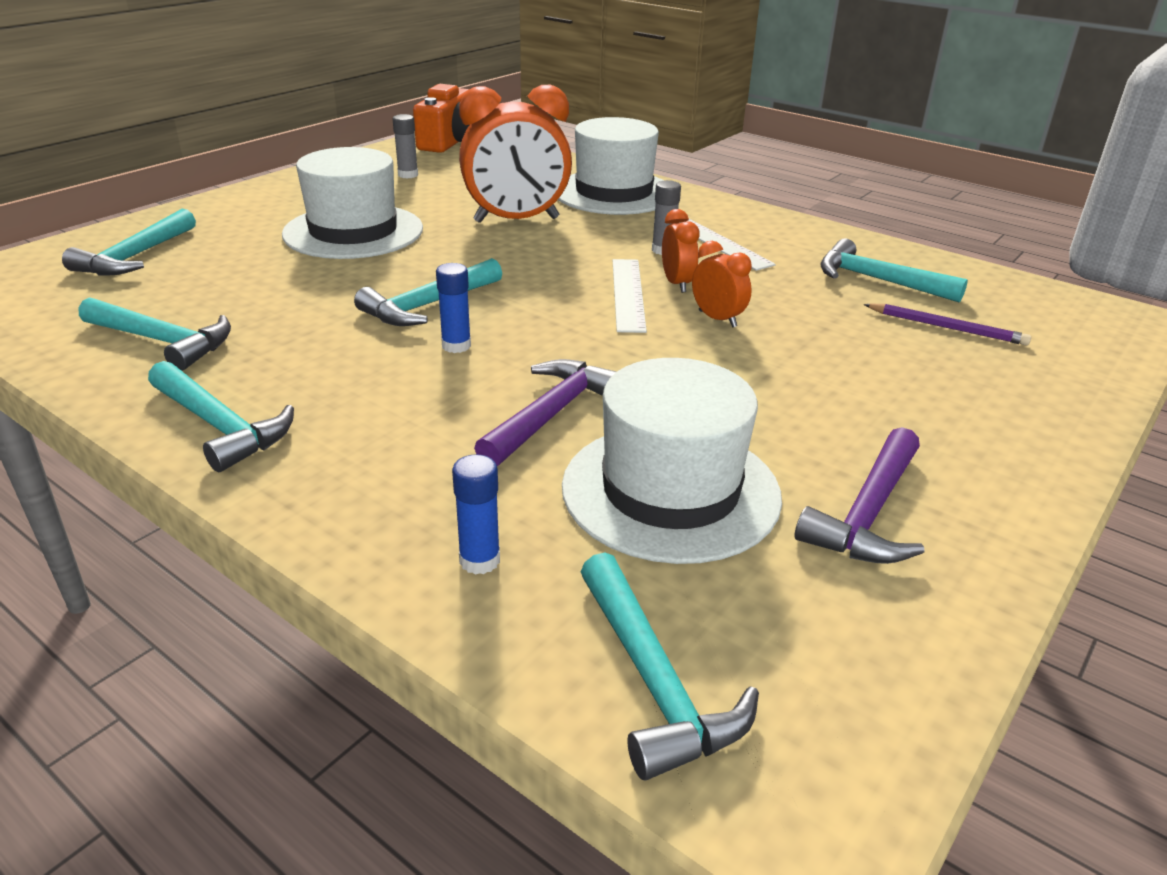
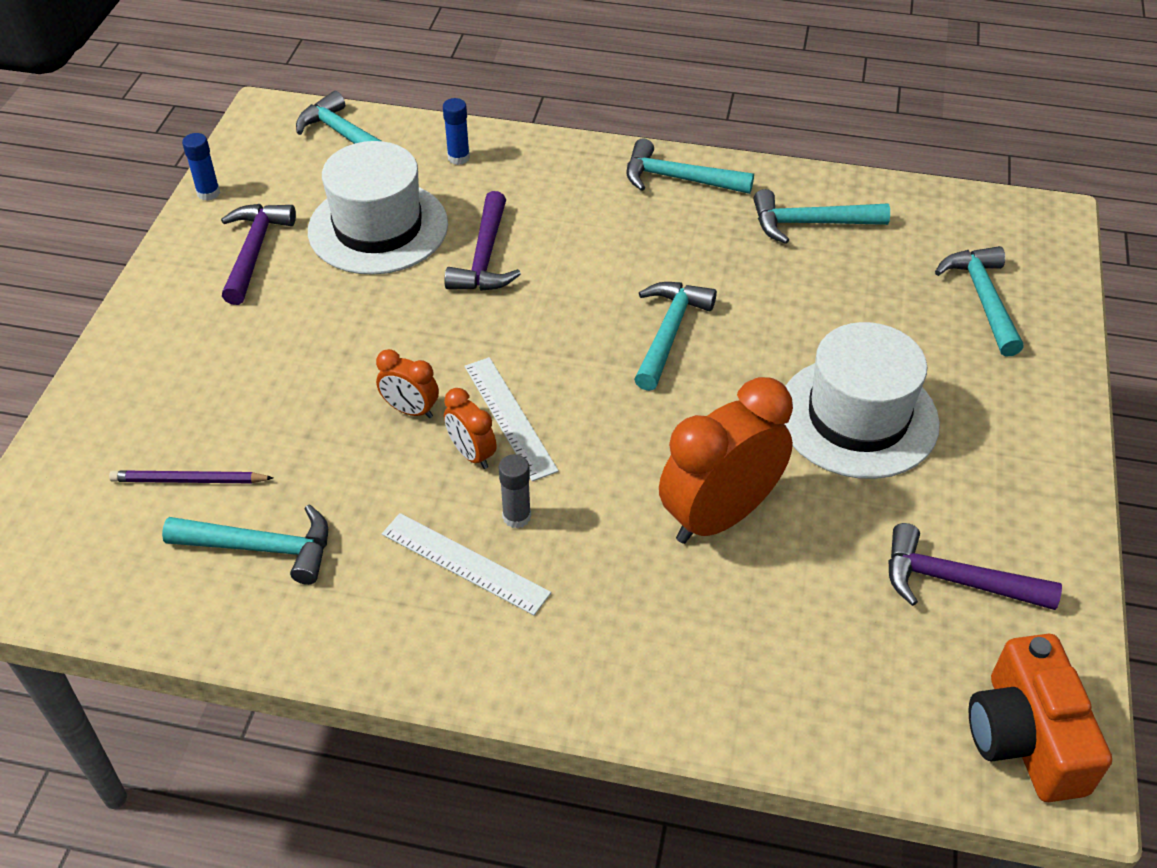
camera: 155 degrees right, 15 degrees up
grey glue stick [393,114,418,178] -> purple hammer [888,523,1062,610]
blue glue stick [436,263,471,353] -> blue glue stick moved to [182,133,220,201]
white hat [558,117,664,215] -> none

